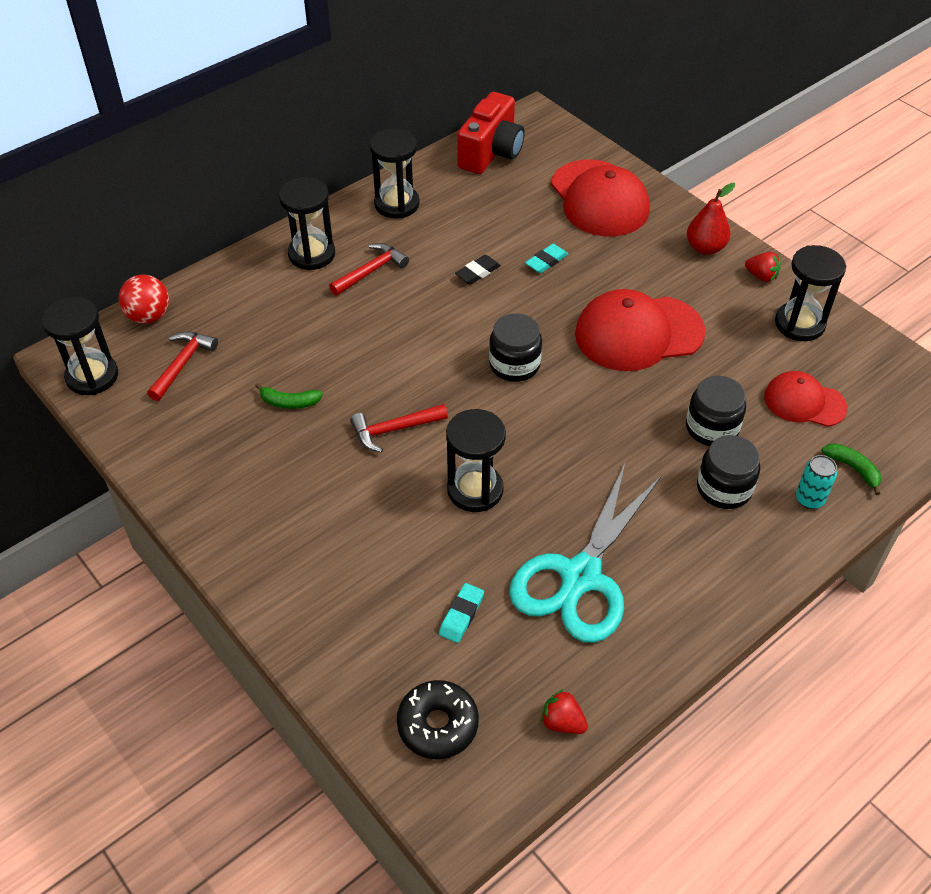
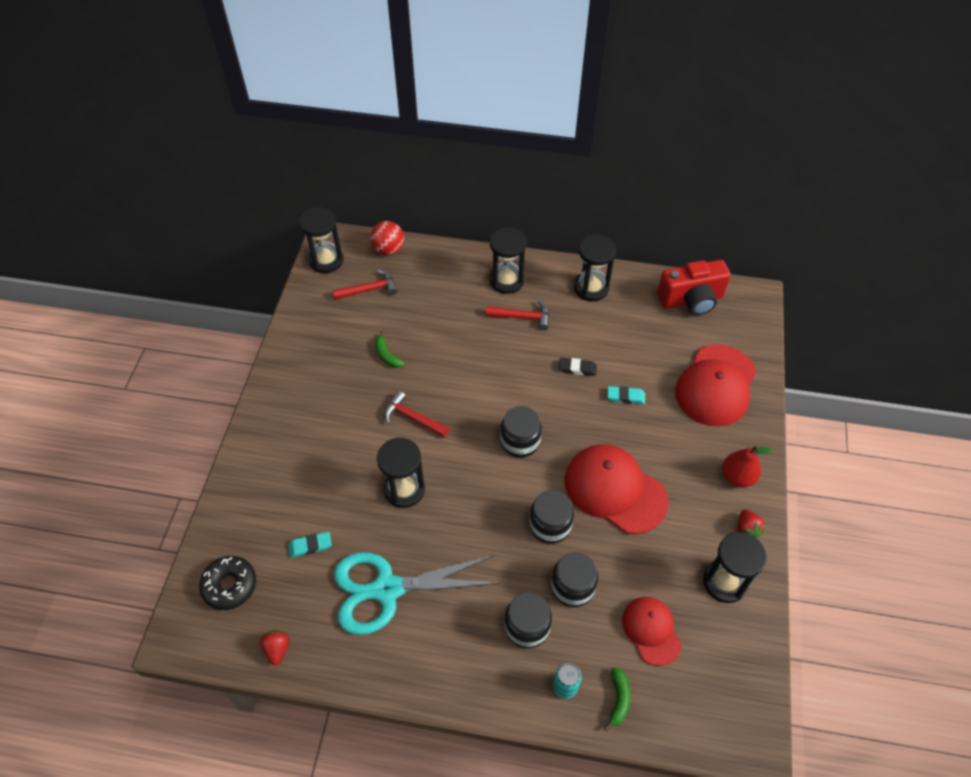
camera: 50 degrees right, 5 degrees up
none -> black jar [529,490,574,544]

